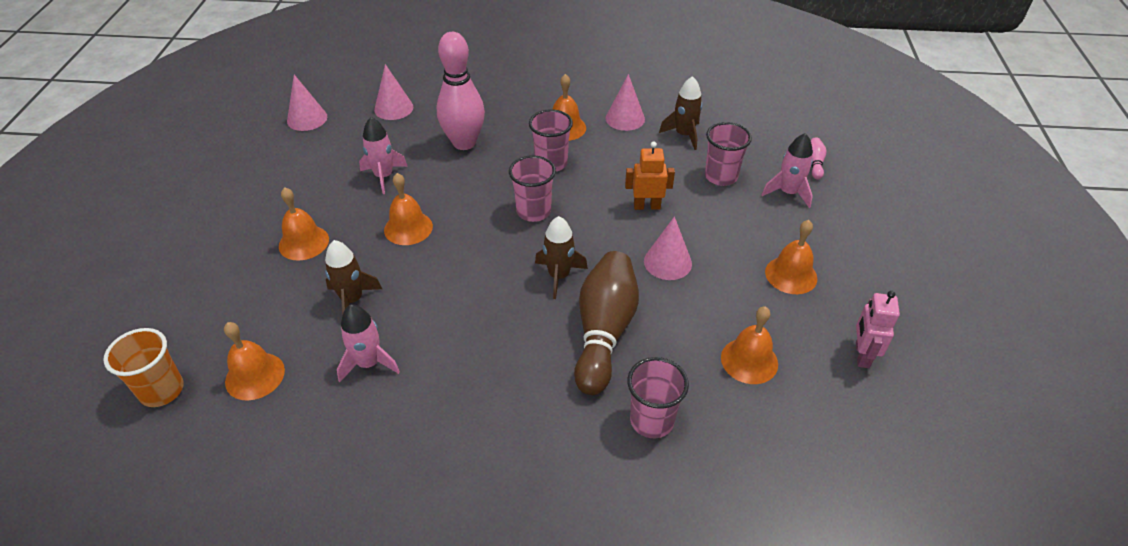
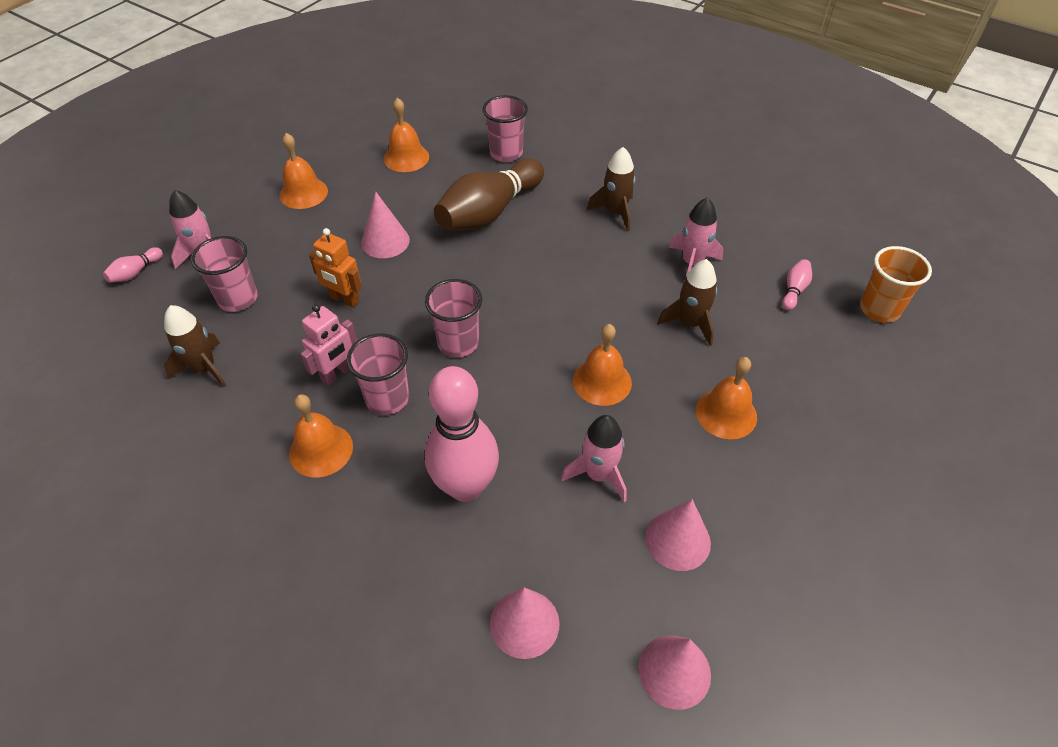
camera: 150 degrees left, 5 degrees up
orange bell [224,322,285,401] -> pink bowling pin [782,259,812,310]
brown rocket [535,216,588,299] -> brown rocket moved to [587,147,636,231]
pink cone [605,74,645,131] -> pink cone moved to [645,499,711,571]
pink robot [856,291,900,368] -> pink robot moved to [301,304,357,386]

